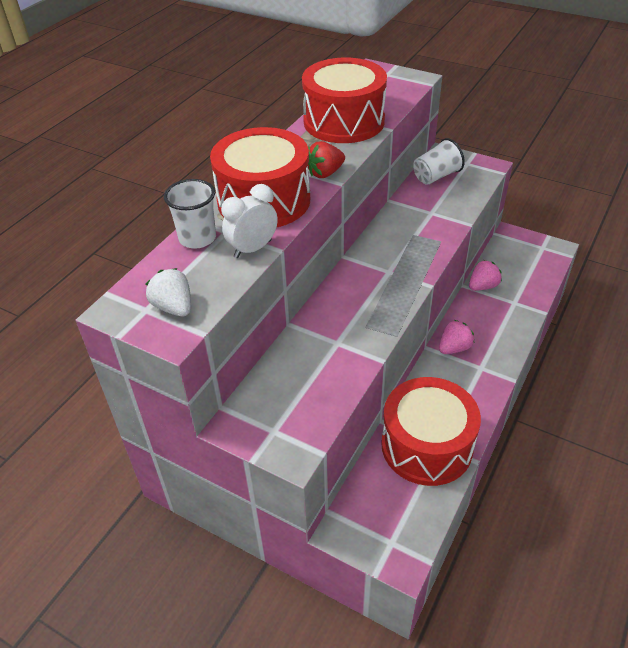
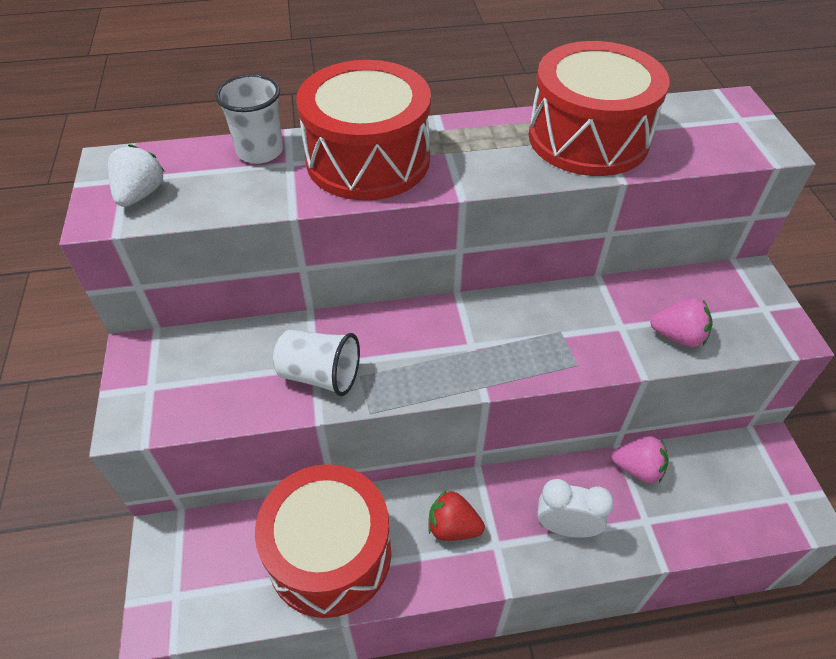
camera: 50 degrees right, 5 degrees up
white clock [221,184,278,258] -> white clock moved to [537,479,614,537]
red strawberry [308,141,345,178] -> red strawberry moved to [428,490,485,541]
white cup [414,138,465,185] -> white cup moved to [273,330,360,396]
pink strawberry [439,320,474,354] -> pink strawberry moved to [650,298,713,347]

